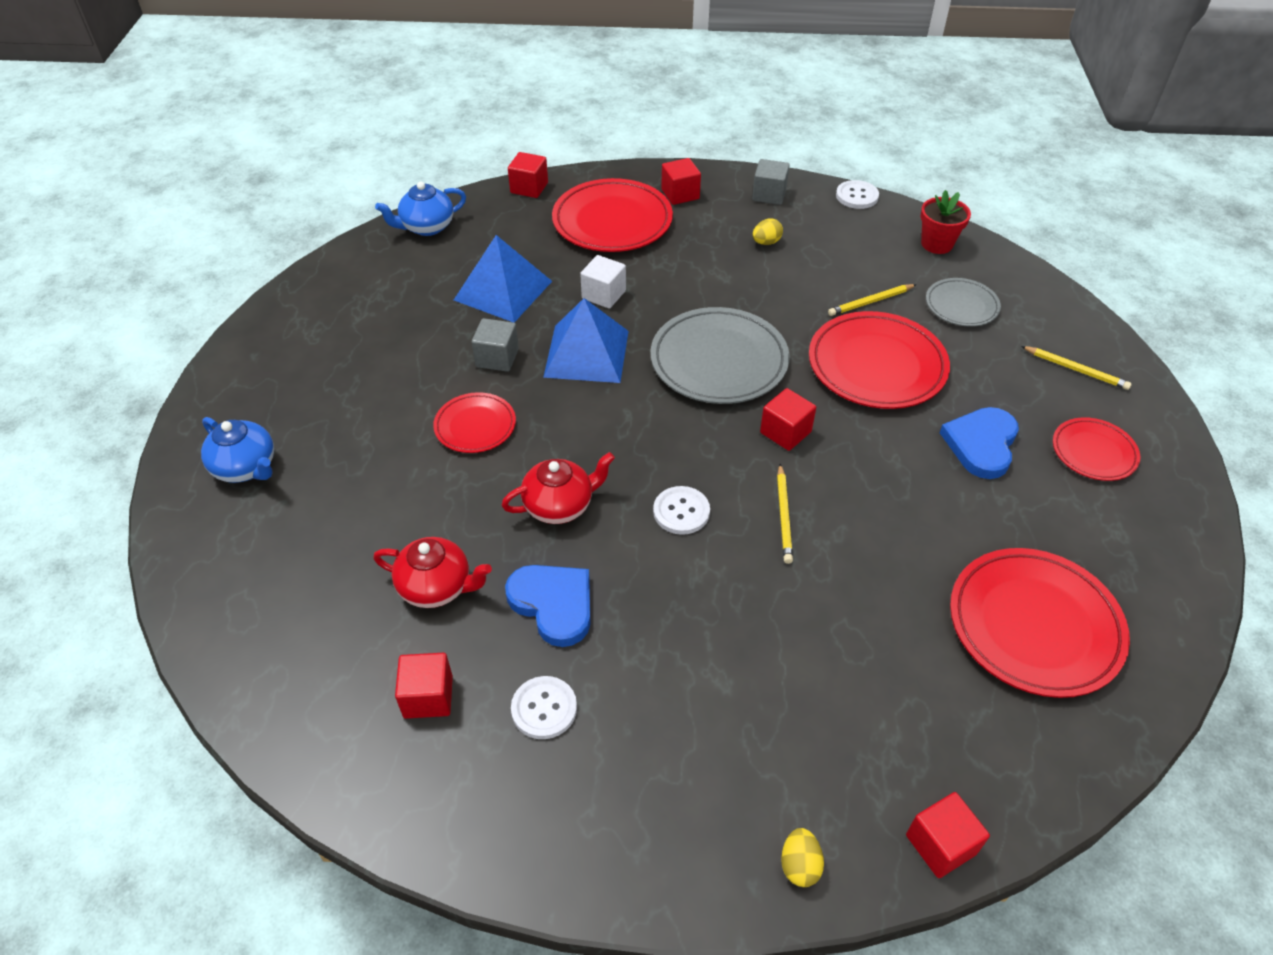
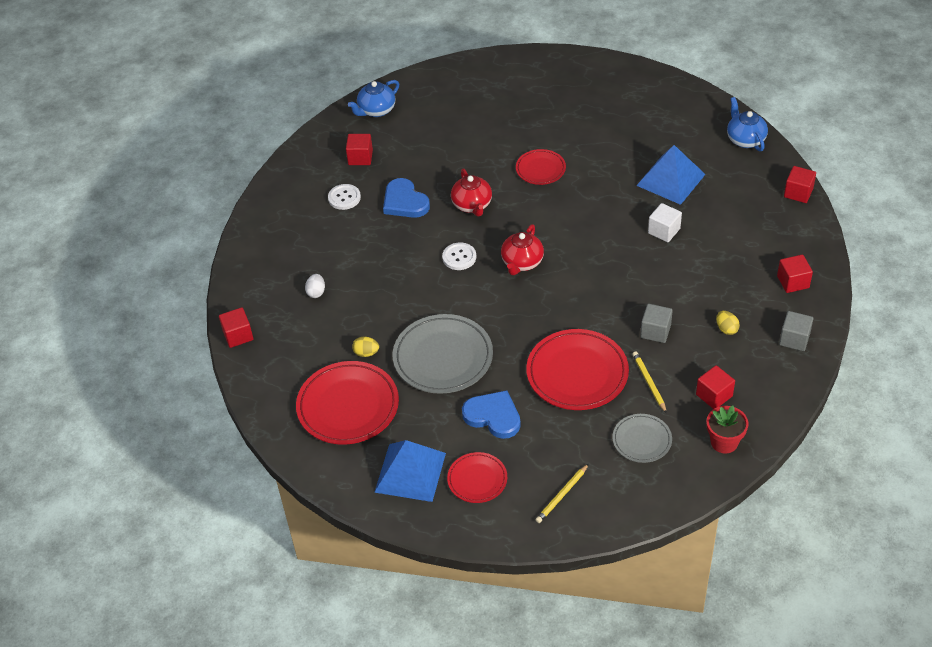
camera: 100 degrees right, 0 degrees up
blue teapot [201,417,274,483] -> blue teapot moved to [348,80,399,117]
red teapot [373,537,492,608] -> red teapot moved to [501,224,544,275]
grey cube [472,318,519,372] -> grey cube moved to [640,304,673,343]
blue heart [505,565,590,647] -> blue heart turned 90 degrees clockwise [383,178,430,218]
blue pyramid [543,298,629,383] -> blue pyramid moved to [374,440,446,502]
red plate [552,178,673,252] -> none
grey plate [650,307,790,404] -> grey plate moved to [393,314,493,394]
red cube [760,388,816,451] -> red cube moved to [696,365,735,409]
yellow pencil [777,464,793,564] -> none
yellow egg [781,828,824,887] -> yellow egg moved to [352,337,379,357]
white button [836,180,879,209] -> none
none -> white egg [305,274,325,298]

